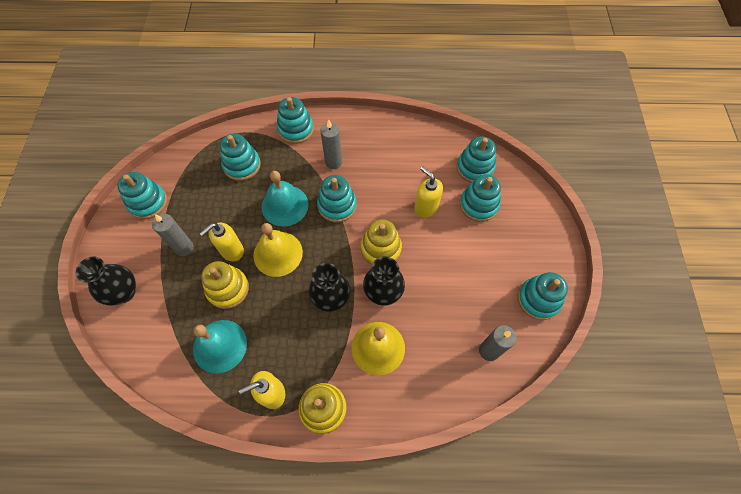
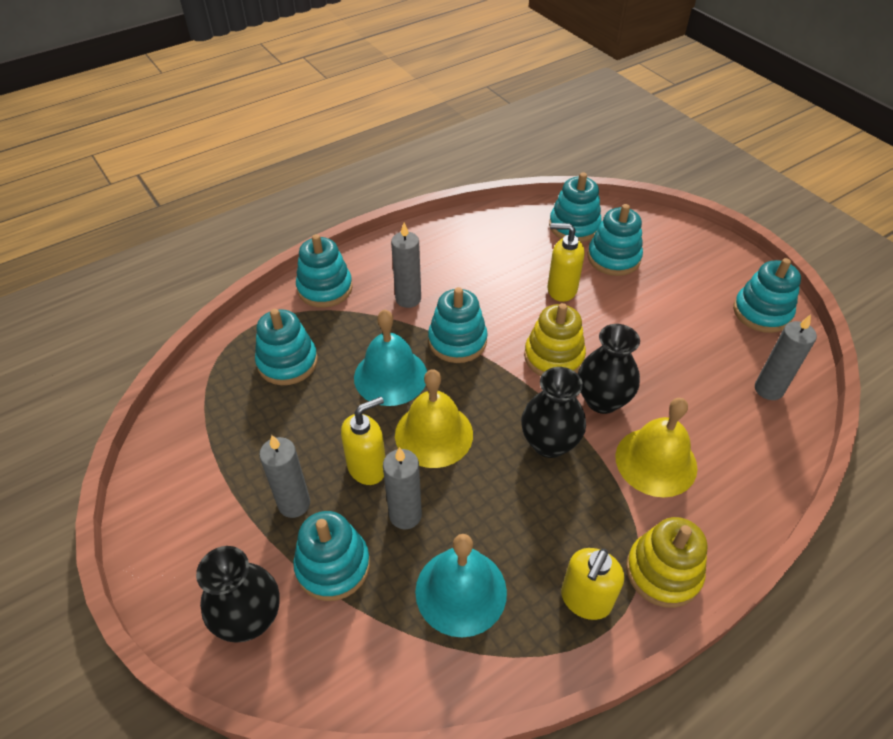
camera: 35 degrees left, 15 degrees down
turquoise stacking toy [117,172,167,219] -> turquoise stacking toy moved to [293,511,370,601]
yellow soap dispenser [200,222,244,261] -> yellow soap dispenser turned 135 degrees counterclockwise [341,397,385,485]
yellow stacking toy [201,261,249,309] -> grey candle [383,447,422,529]

